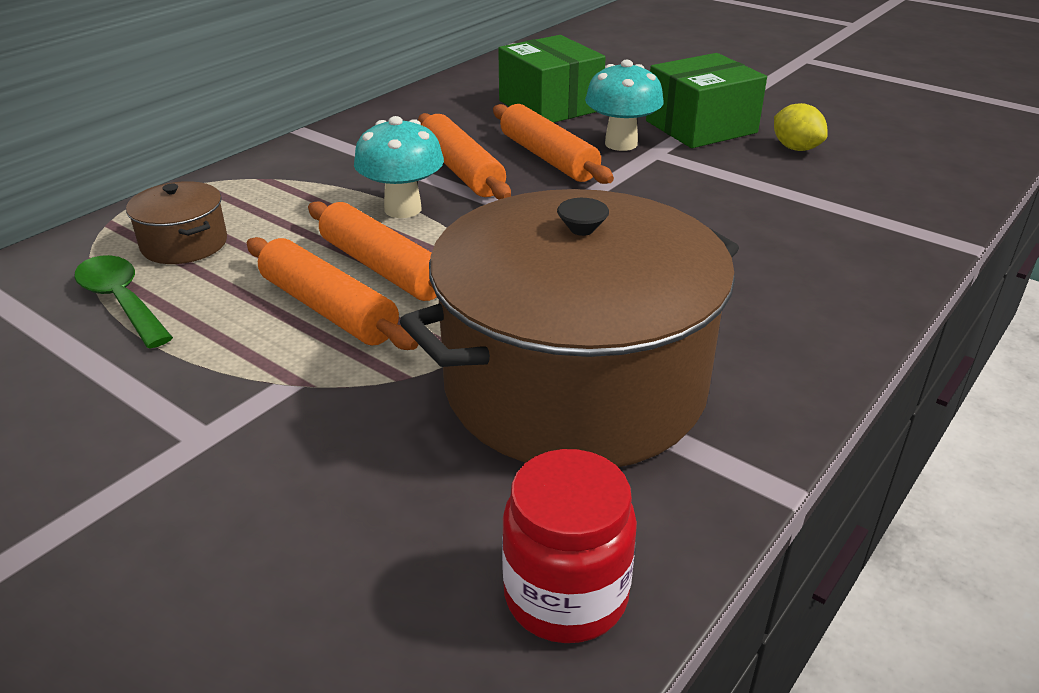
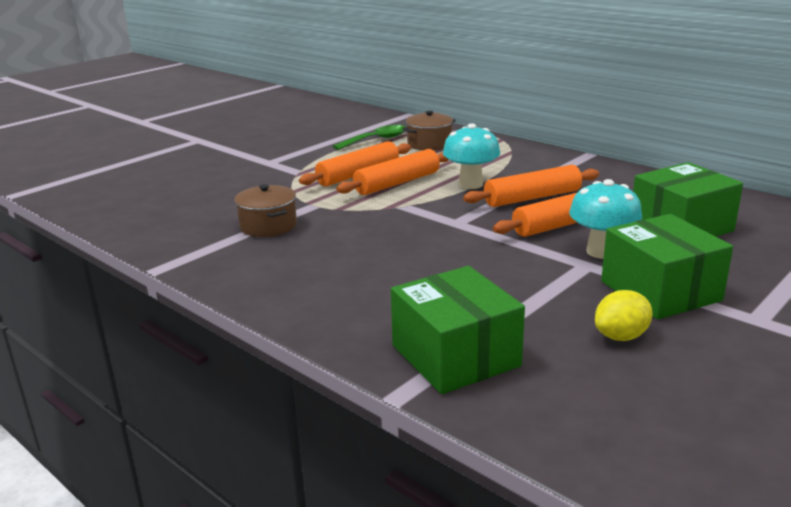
camera: 95 degrees right, 10 degrees down
brown pot [400,189,739,467] -> brown pot [234,184,297,237], size x0.40
red jar [502,449,637,643] -> none
none -> green box [391,266,525,394]

